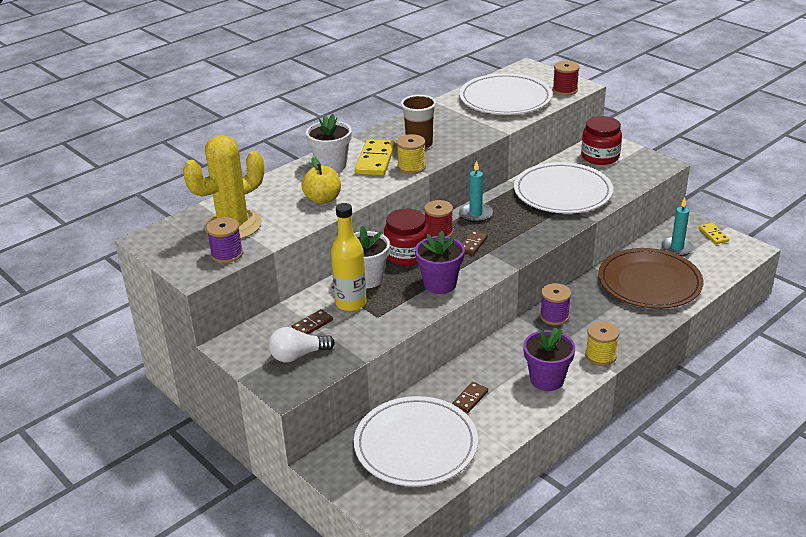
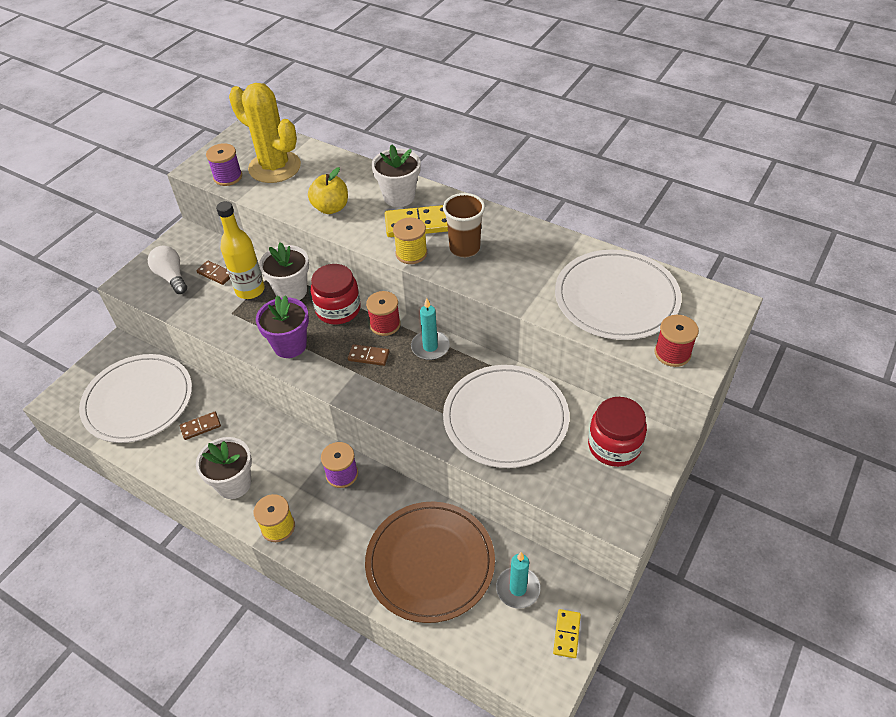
camera: 75 degrees right, 15 degrees up
brown domino [452,382,488,413] -> brown domino turned 45 degrees counterclockwise [180,412,221,440]
purple flower pot [523,328,575,391] -> white flower pot [196,437,252,499]
yellow domino [699,223,729,244] -> yellow domino turned 45 degrees counterclockwise [553,609,581,658]

